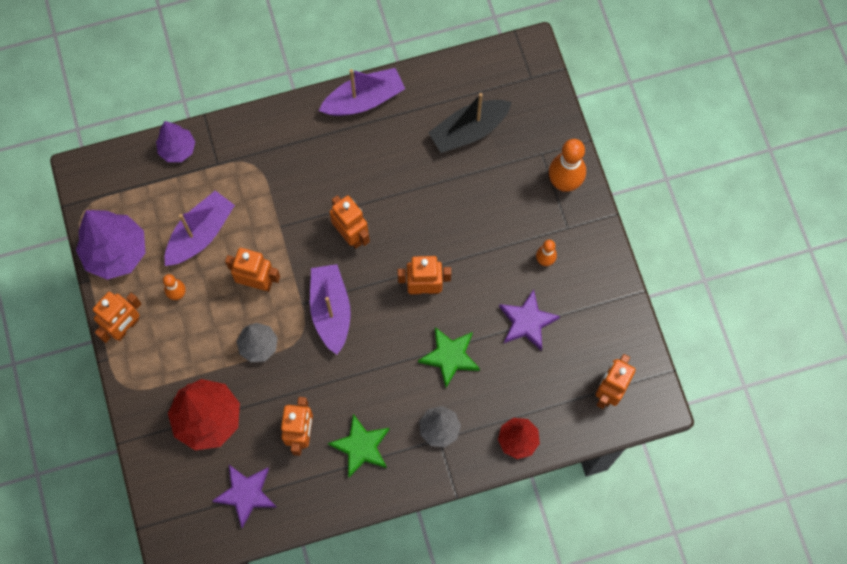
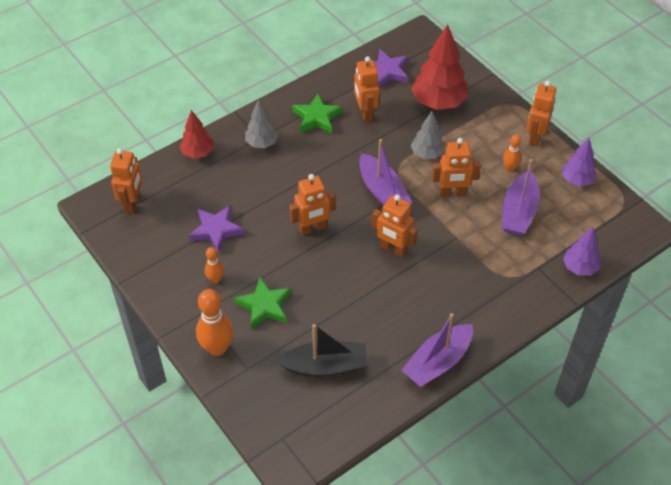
camera: 160 degrees right, 20 degrees down
purple tree [76,210,145,280] -> purple tree [562,138,597,187], size x0.58
green star [418,327,480,388] -> green star moved to [234,276,291,329]
black boat [428,93,512,153] -> black boat turned 45 degrees clockwise [276,324,368,377]

